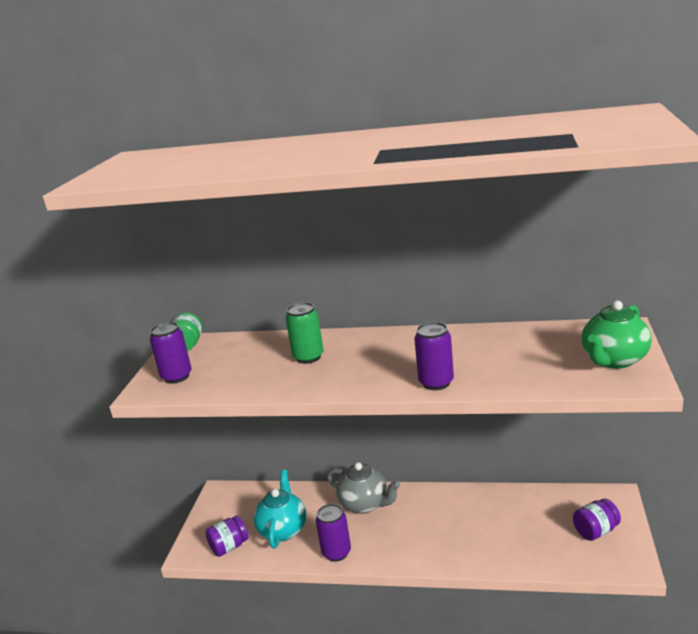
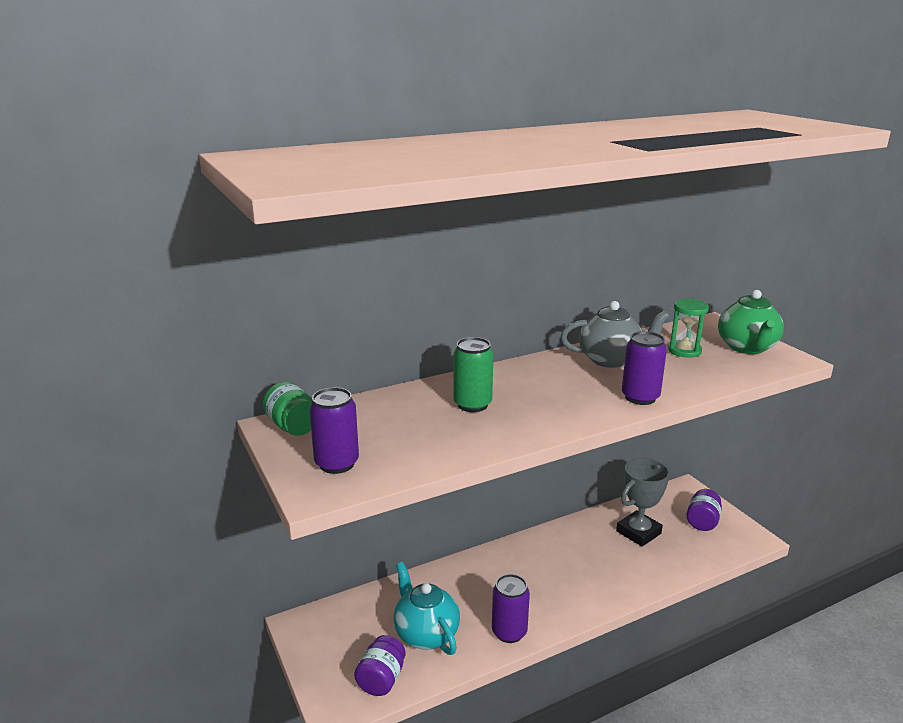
camera: 40 degrees left, 0 degrees up
grey teapot [327,462,400,514] -> grey teapot moved to [560,301,670,368]
none -> grey trophy [616,458,670,547]
none -> green hourglass [668,299,709,358]

